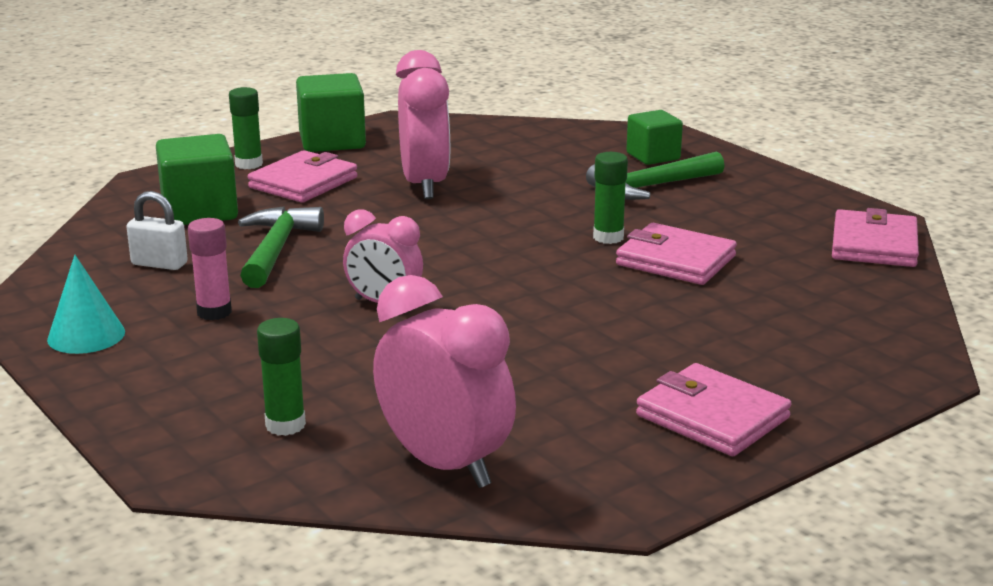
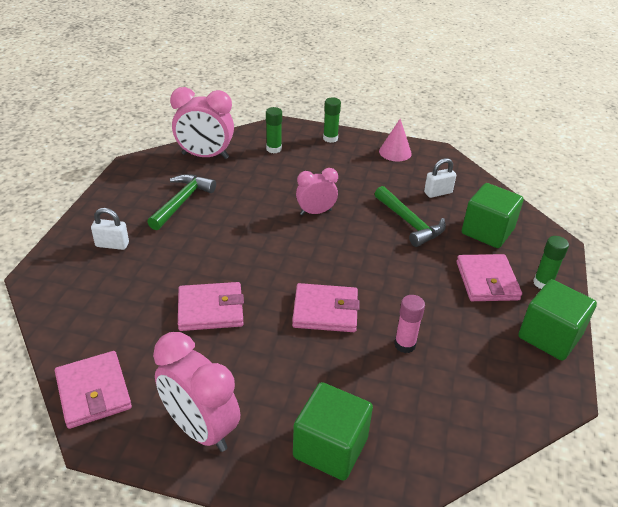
camera: 140 degrees right, 15 degrees up
turquoise cone [47,255,125,354] -> pink cone [379,119,412,161]
pink glue stick [188,218,232,320] -> pink glue stick moved to [394,295,425,353]
pink clock [396,50,450,199] -> pink clock moved to [153,332,240,452]
green hammer [586,152,725,200] -> green hammer moved to [147,174,216,230]
green glue stick [593,152,628,244] -> green glue stick moved to [323,97,341,143]
green cube [626,110,683,165] -> green cube [293,382,373,481], size x1.53
pink wallet [636,363,791,456] -> pink wallet moved to [292,283,360,332]
none -> white padlock [91,208,129,250]

